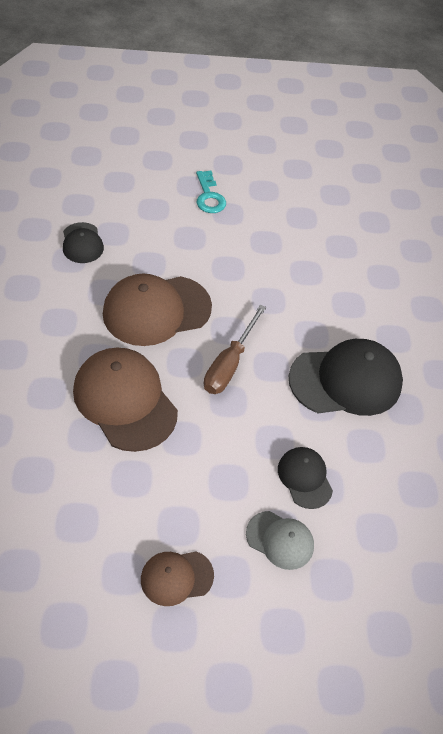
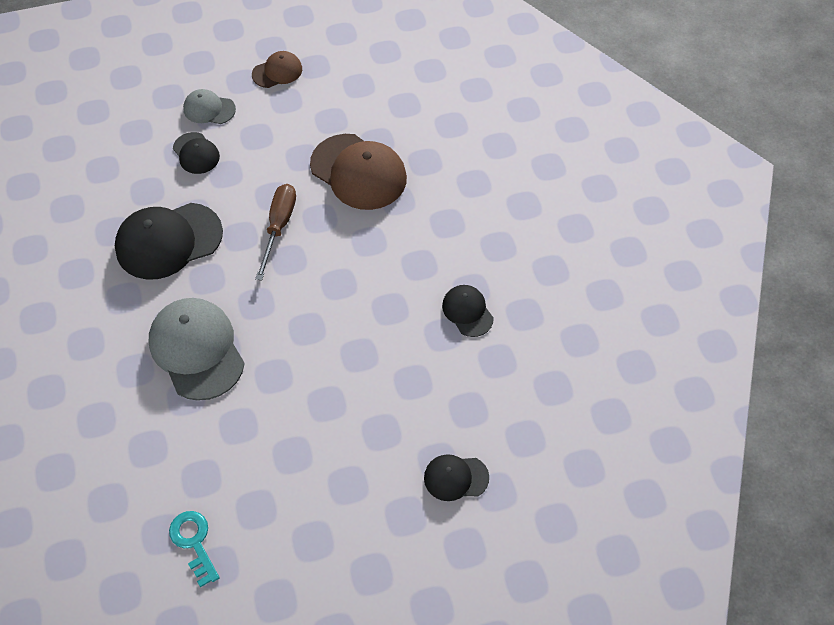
camera: 170 degrees right, 5 degrees up
brown cap [103,274,212,346] -> none
turquoise key [196,171,226,213] -> turquoise key moved to [169,511,220,587]
none -> grey cap [149,298,245,401]
none -> black cap [424,454,489,501]

